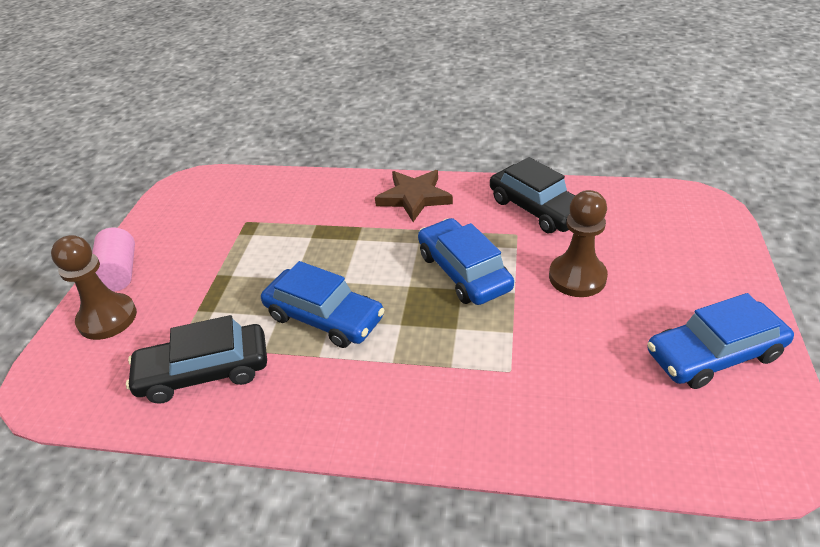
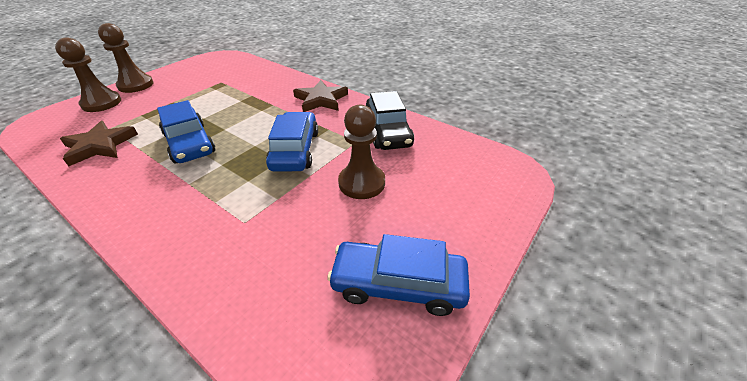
camera: 25 degrees right, 0 degrees up
pink cylinder [92,227,135,292] -> brown pawn [98,23,154,93]
black car [126,315,267,404] -> brown star [60,121,138,166]

